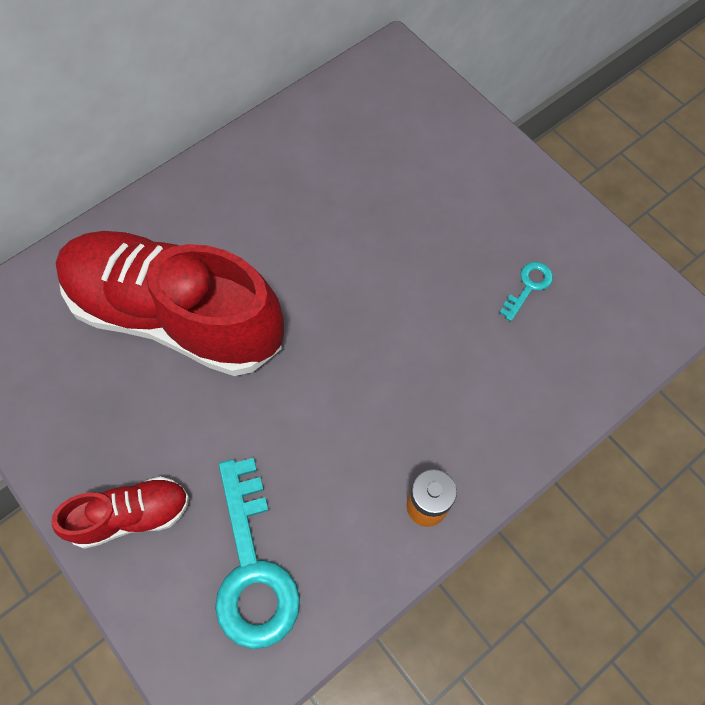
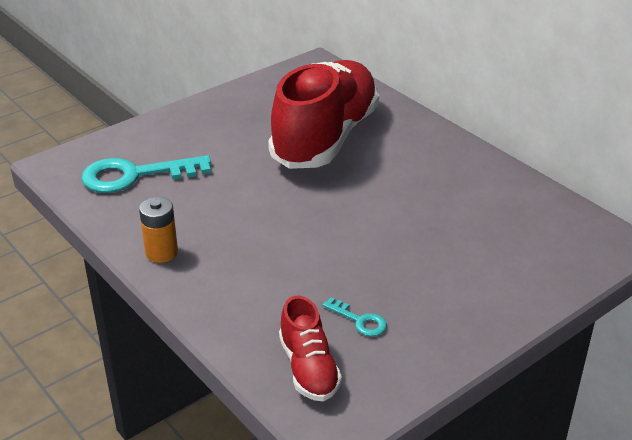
camera: 90 degrees right, 30 degrees down
red shoe [51,476,189,549] -> red shoe moved to [279,296,342,401]

